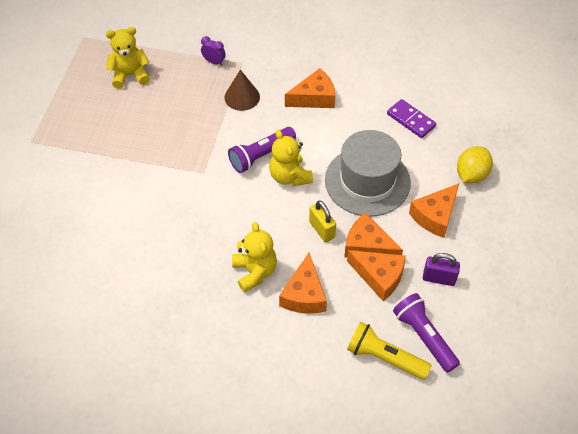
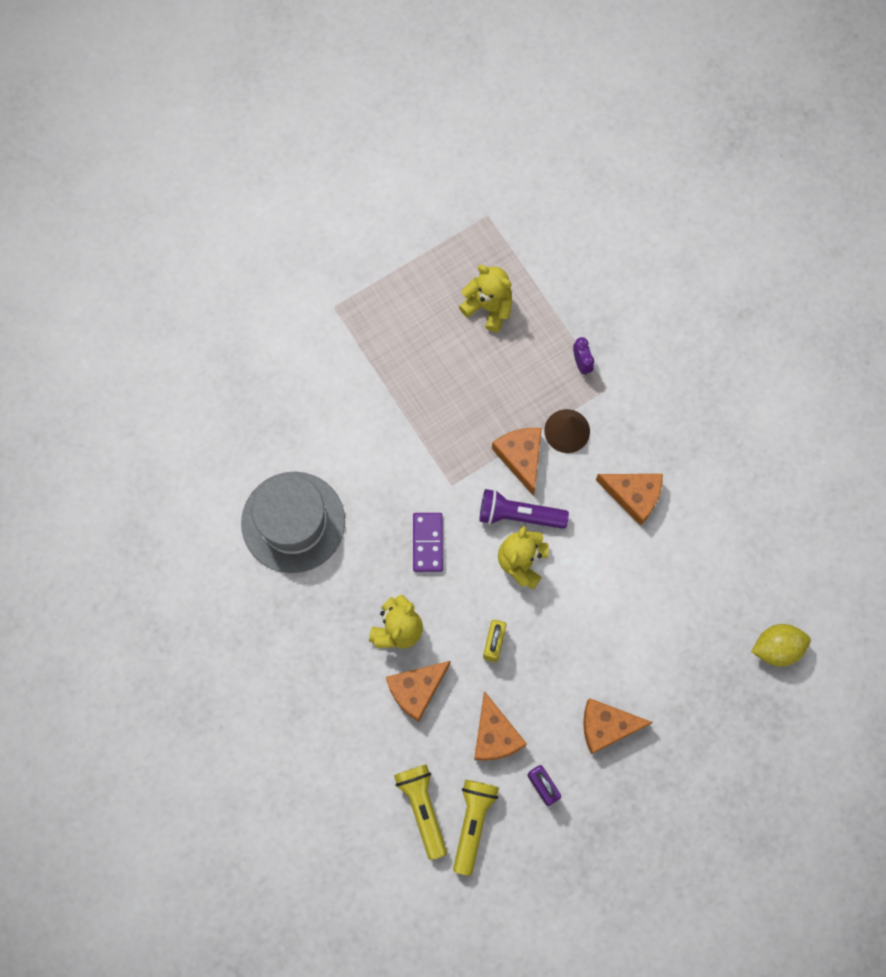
camera: 45 degrees right, 20 degrees up
grey hat [325,130,411,217] -> grey hat moved to [241,472,345,573]
orange cheese [344,213,403,257] -> orange cheese moved to [492,428,542,496]
purple domino [387,99,436,138] -> purple domino moved to [413,513,443,572]
purple flashlight [393,293,460,373] -> yellow flashlight [453,780,499,876]
yellow lemon [457,146,493,183] -> yellow lemon moved to [751,624,811,667]

